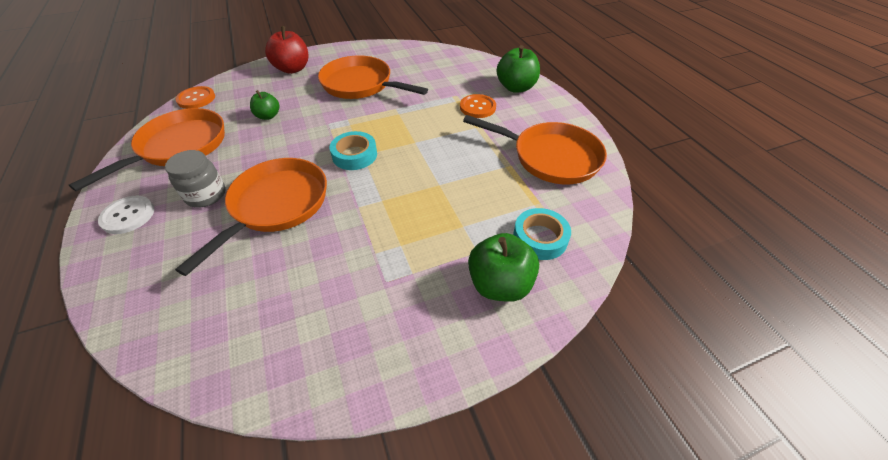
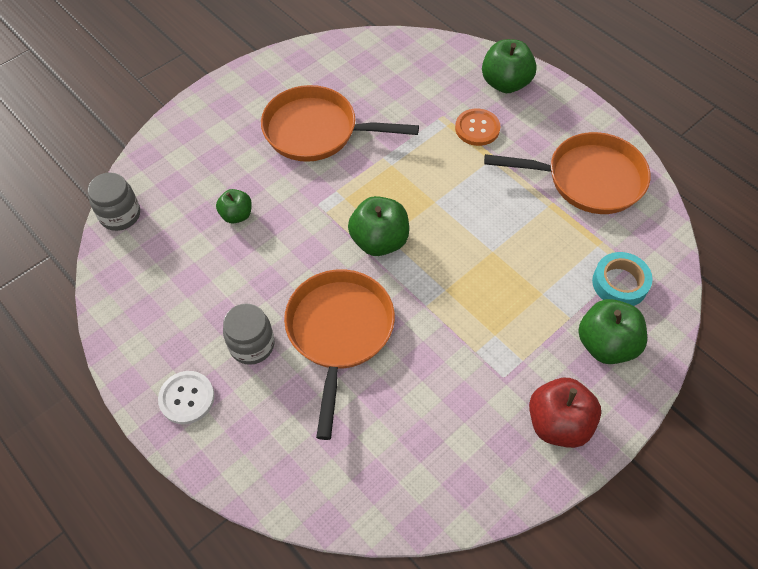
camera: 20 degrees left, 10 degrees up
orange pan [69,108,225,191] -> none
orange button [175,86,215,109] -> grey jar [88,172,140,231]
red apple [265,26,308,74] -> red apple moved to [529,378,601,448]
turquoise tape [329,131,377,170] -> green apple [348,196,409,256]

